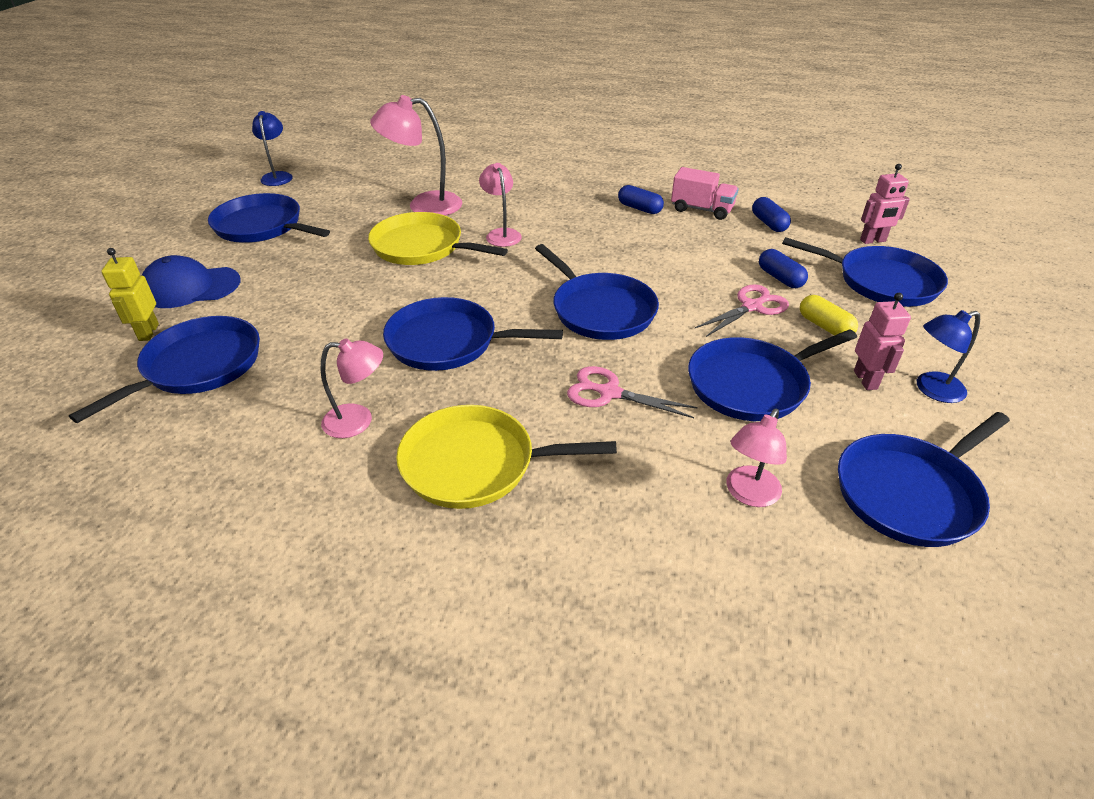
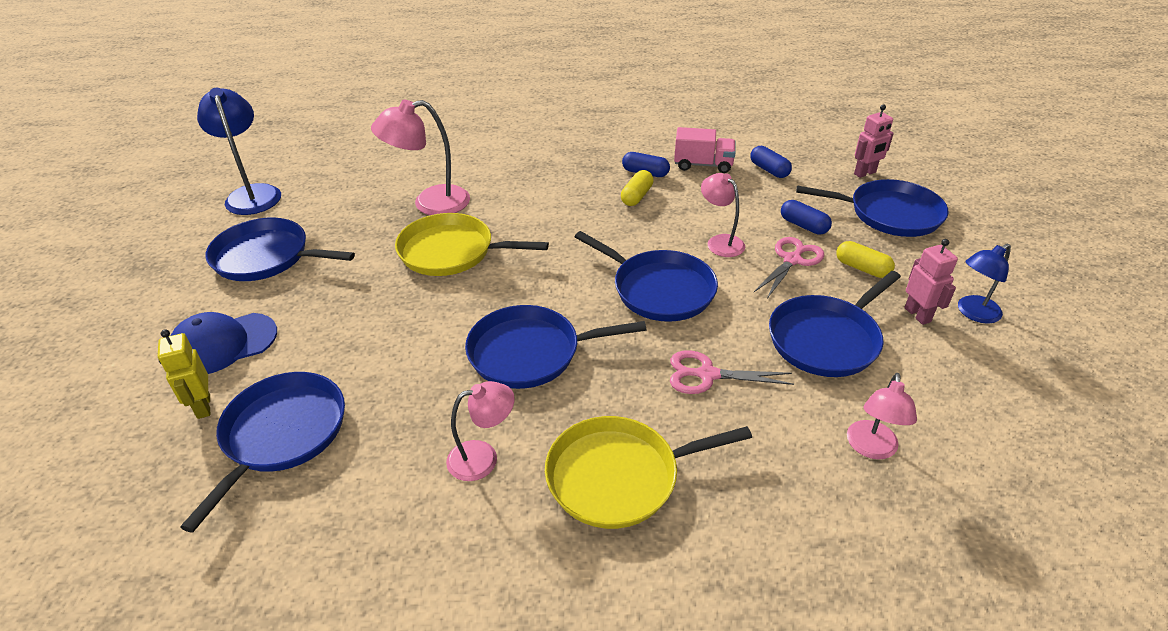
camera: 15 degrees left, 0 degrees up
blue lamp [252,111,293,186] -> blue lamp [197,88,281,215], size x1.58
pink lamp [479,163,522,247] -> pink lamp moved to [701,173,745,257]
blue pan [838,412,1010,547] -> none
none -> yellow capsule [621,170,654,206]

